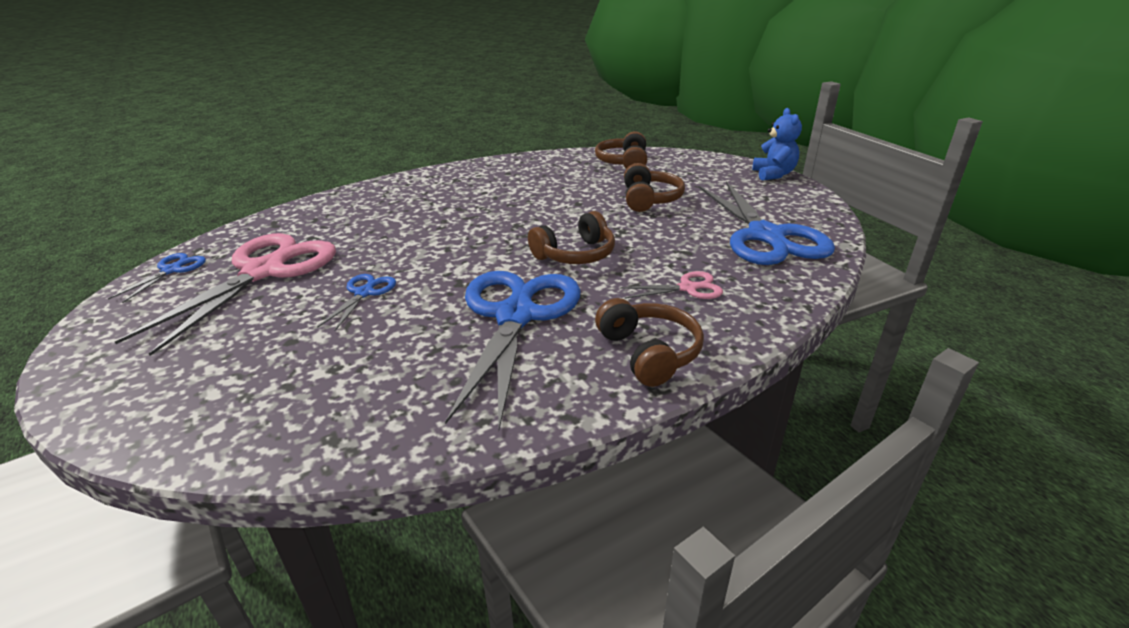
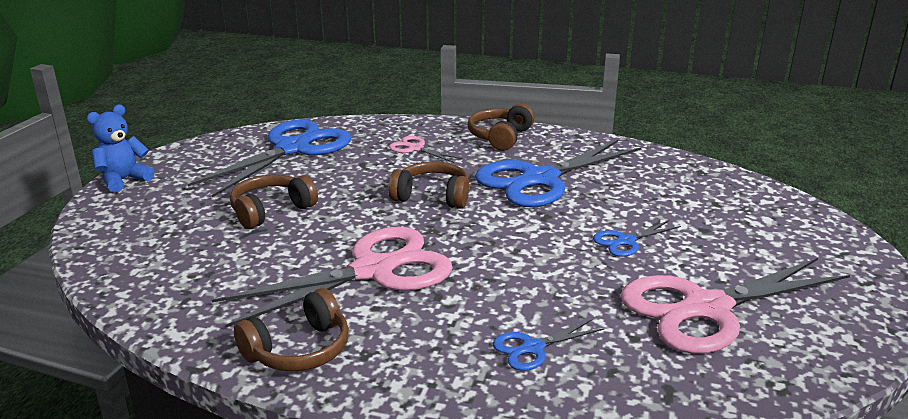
camera: 135 degrees left, 5 degrees down
blue scissors [108,253,206,303] -> blue scissors moved to [493,319,604,371]
brown headphones [595,131,647,169] -> brown headphones moved to [234,288,349,371]
none -> pink scissors [212,226,453,327]

